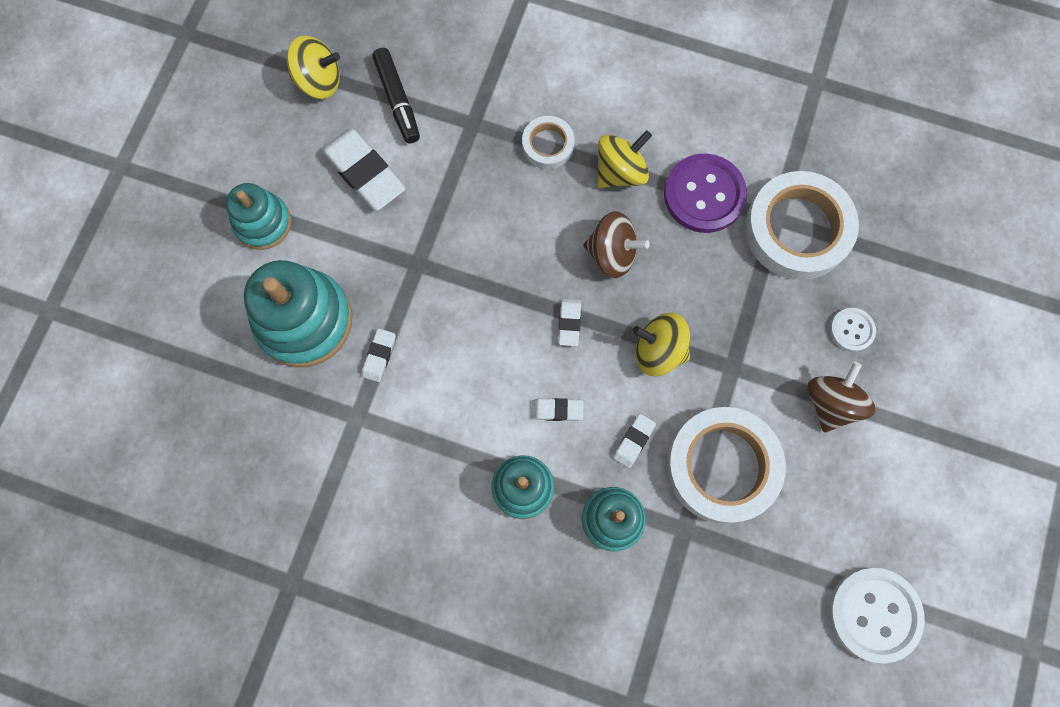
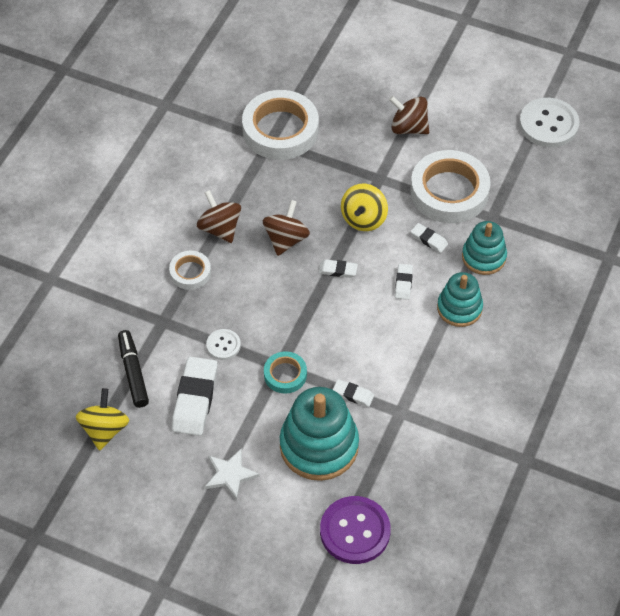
camera: 85 degrees left, 20 degrees down
turquoise stacking toy [226,183,292,250] -> white star [205,448,259,500]
white eraser [321,128,405,211] -> white eraser turned 45 degrees counterclockwise [172,356,218,436]
black marker [372,48,420,143] -> black marker turned 90 degrees counterclockwise [118,330,149,408]
yellow spinning top [597,130,652,188] -> brown spinning top [197,190,241,243]
purple button [664,153,747,233] -> purple button moved to [320,496,391,564]
white button [830,308,876,352] -> white button moved to [206,329,241,360]
none -> turquoise tape [264,351,307,394]

